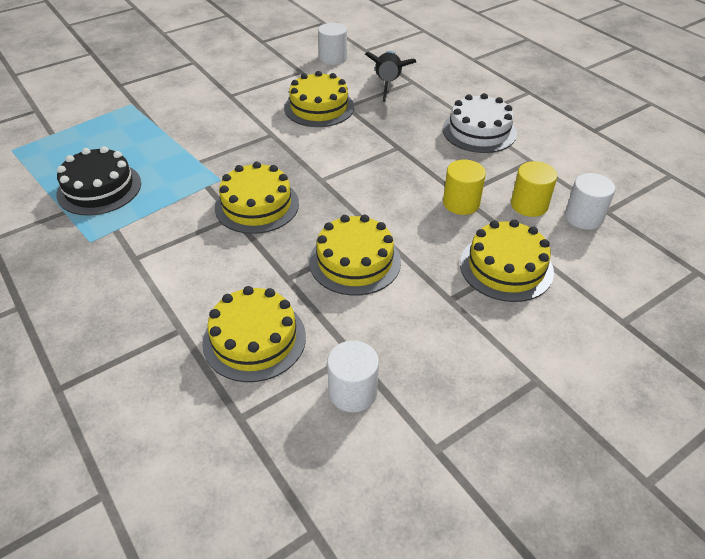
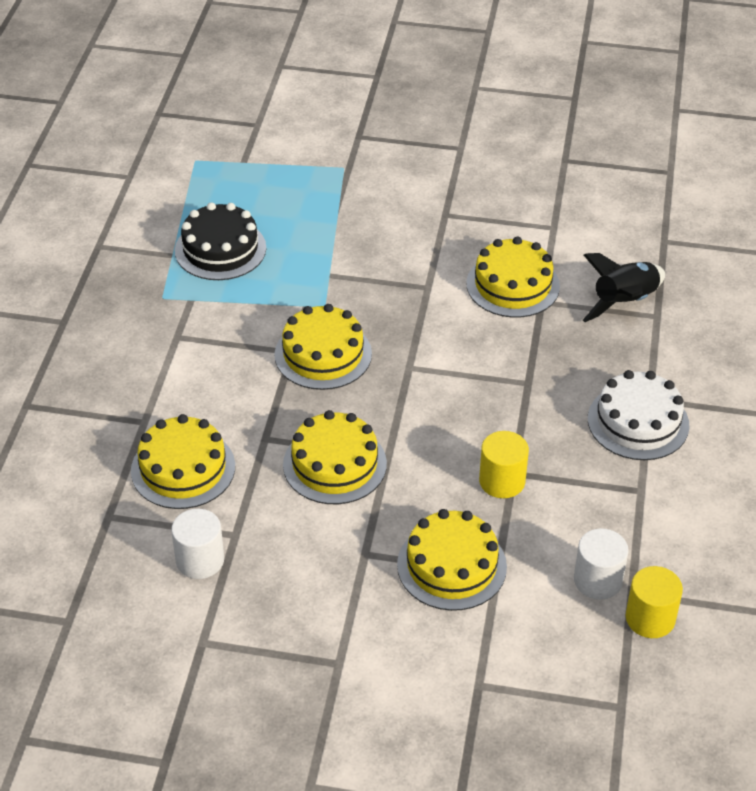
camera: 45 degrees right, 0 degrees up
white cylinder [318,23,347,65] -> none
yellow cylinder [511,161,557,217] -> yellow cylinder moved to [626,566,683,638]

